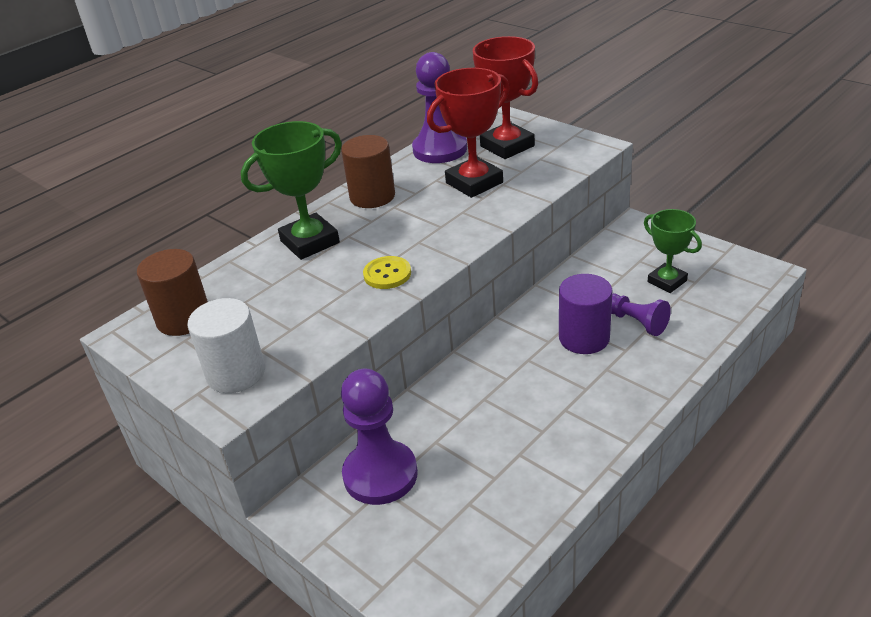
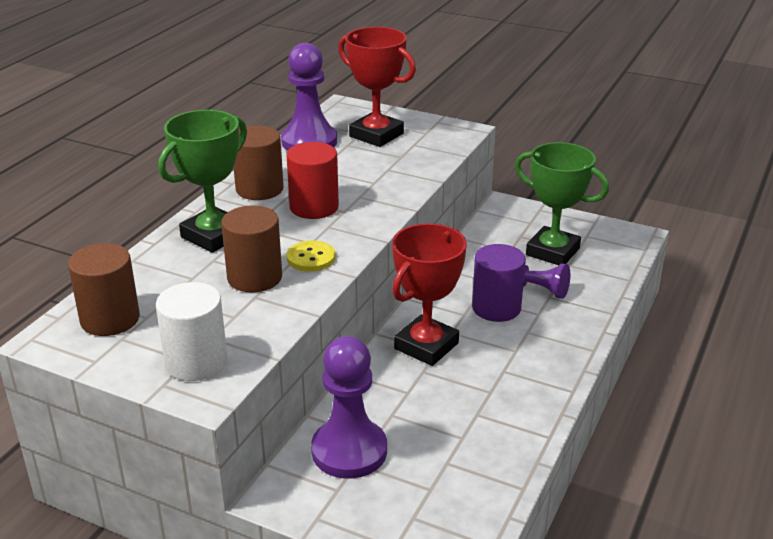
camera: 20 degrees left, 5 degrees down
red trophy [427,68,509,198] -> red trophy moved to [392,223,467,366]
green trophy [644,209,702,293] -> green trophy [515,142,609,265], size x1.53
none -> brown cylinder [221,205,282,292]
none -> red cylinder [286,142,339,219]

